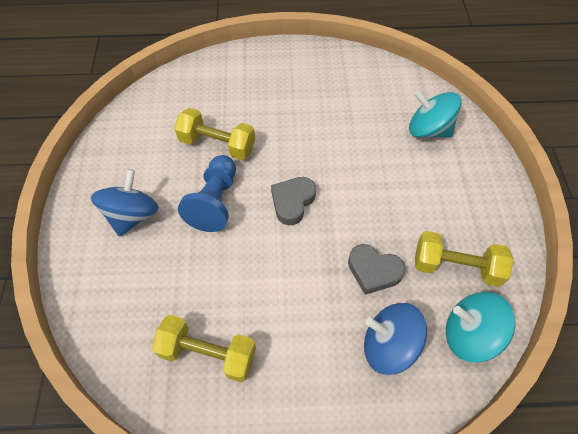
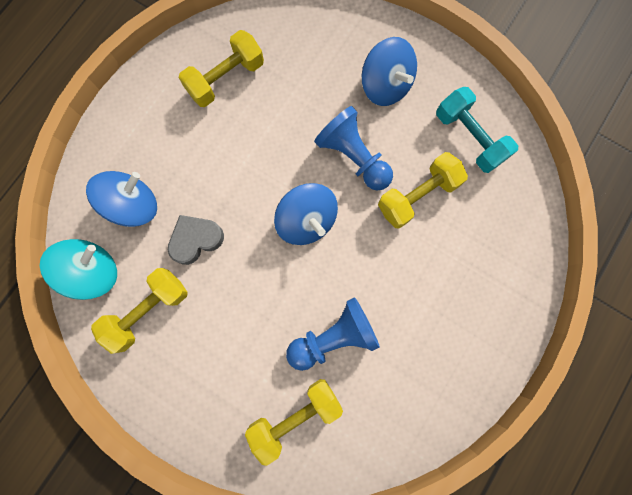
camera: 125 degrees right, 20 degrees up
grey heart [271,177,316,225] -> blue spinning top [274,183,338,245]
turquoise spinning top [409,90,462,138] -> yellow dumbbell [245,379,343,466]
none -> blue pawn [286,297,380,371]
none -> turquoise dumbbell [436,87,518,173]

